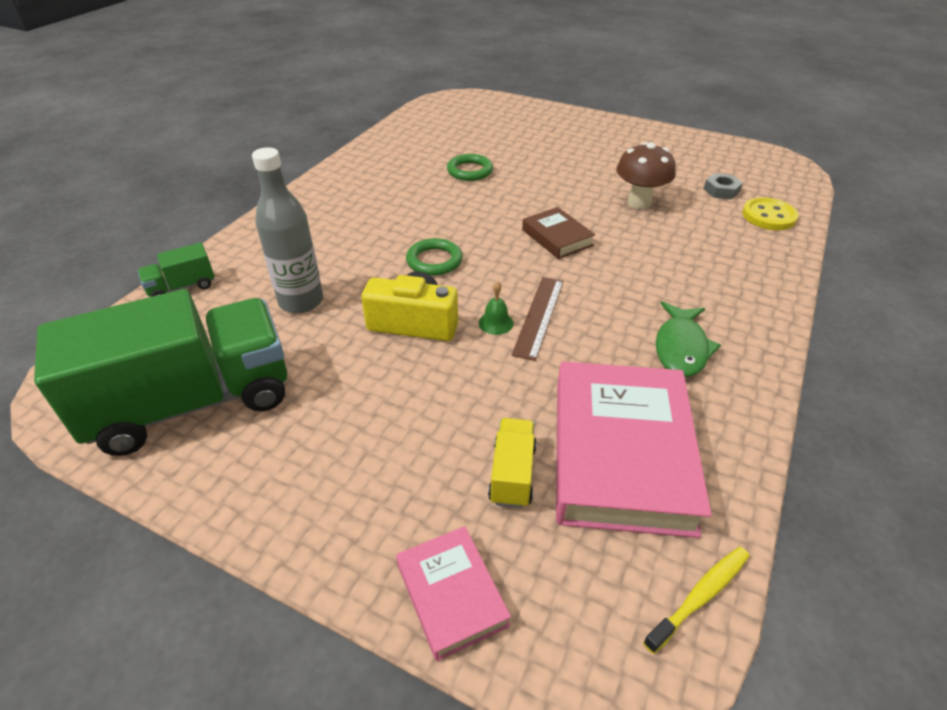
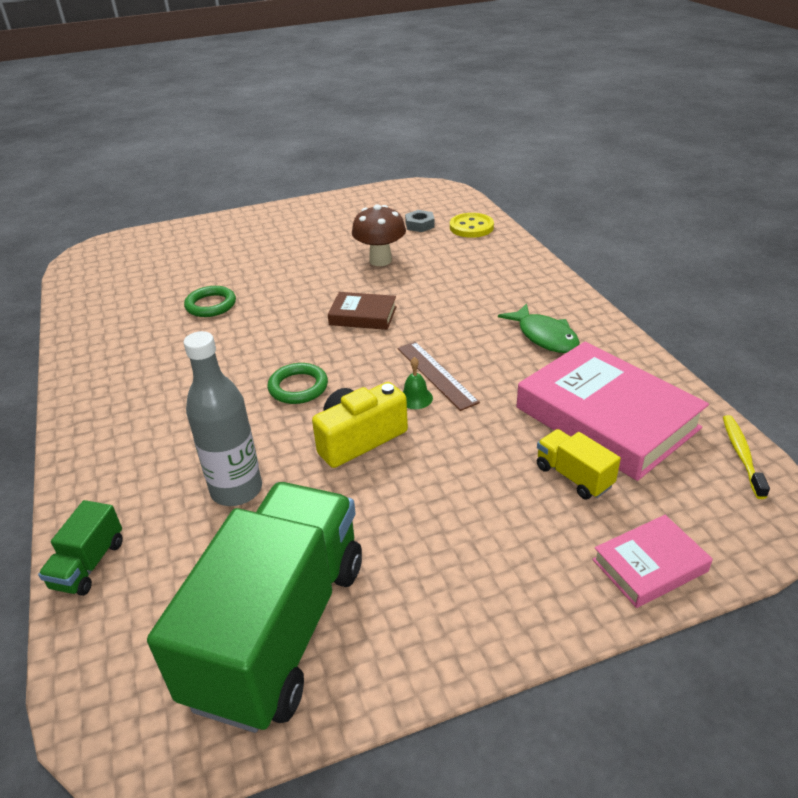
camera: 45 degrees left, 5 degrees down
pink book [396,526,511,661] -> pink book turned 45 degrees counterclockwise [592,515,713,608]

